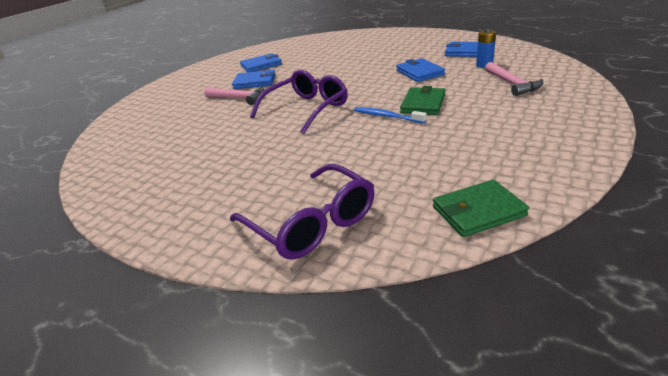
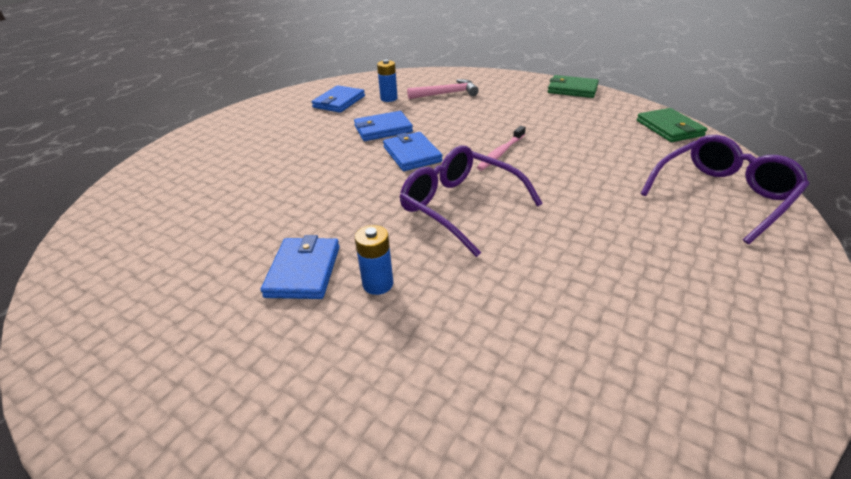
camera: 90 degrees left, 5 degrees up
pink hammer [204,86,264,105] -> blue battery [355,225,393,295]
blue wallet [240,53,282,72] -> blue wallet moved to [383,132,443,171]
blue toothbrush [354,107,427,123] -> pink toothbrush [477,126,526,171]
green wallet [400,86,445,115] -> green wallet moved to [548,75,599,98]

